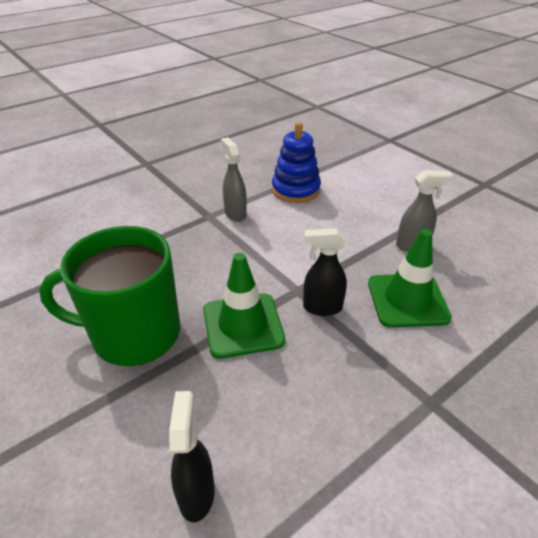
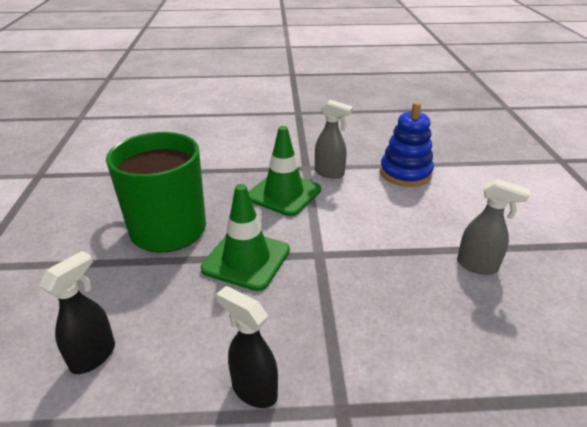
camera: 35 degrees right, 5 degrees down
grey spray bottle [221,137,247,222] -> grey spray bottle turned 105 degrees clockwise [315,100,353,179]
black spray bottle [303,228,347,316] -> black spray bottle moved to [216,286,278,408]
green traffic cone [368,229,452,328] -> green traffic cone moved to [248,126,321,216]

